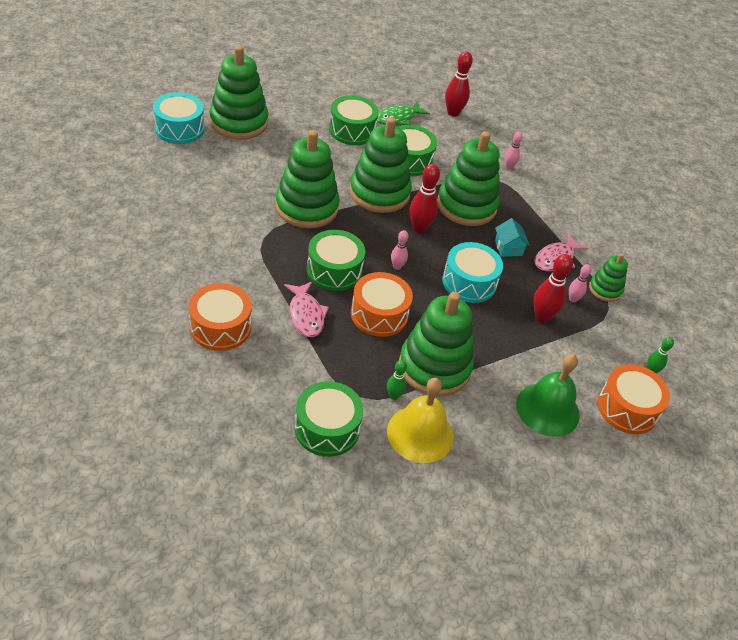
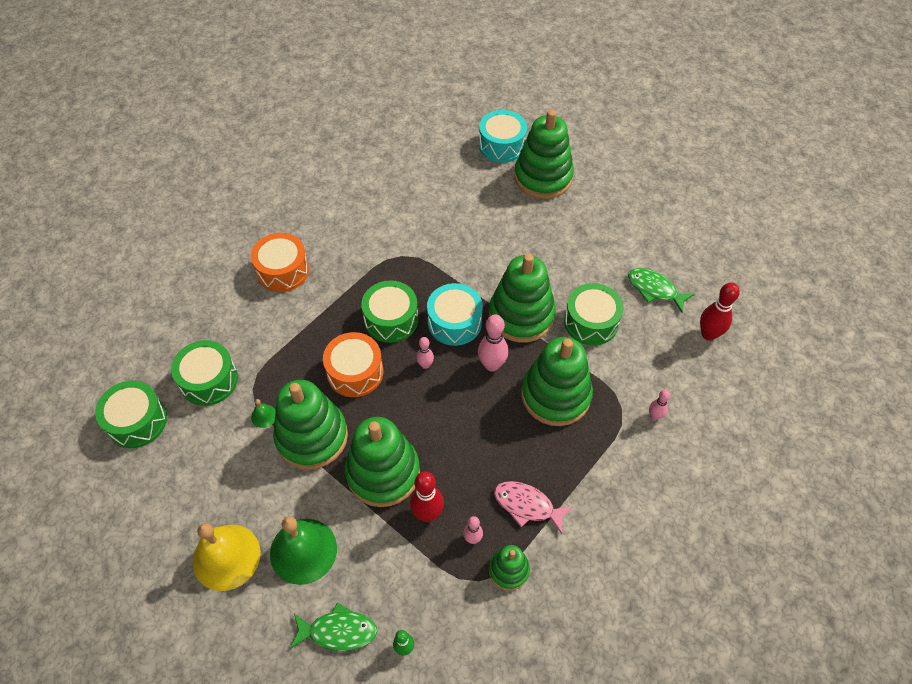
camera: 75 degrees right, 10 degrees up
green stacking toy [275,130,340,228] -> green stacking toy moved to [345,417,420,507]
pink fish [284,281,329,337] -> none
green drum [329,95,379,145] -> green drum moved to [95,381,167,448]
green bowling pin [387,360,407,400] -> green bell [251,399,276,428]
yellow bell [387,378,454,463] -> yellow bell moved to [193,523,261,591]
red bowling pin [409,164,440,233] -> pink bowling pin [478,314,508,372]
turquoise drum [442,242,503,303] -> turquoise drum moved to [427,283,483,346]
turquoise house [495,218,530,257] -> none
orange drum [598,364,670,434] -> green fish [290,603,377,651]

